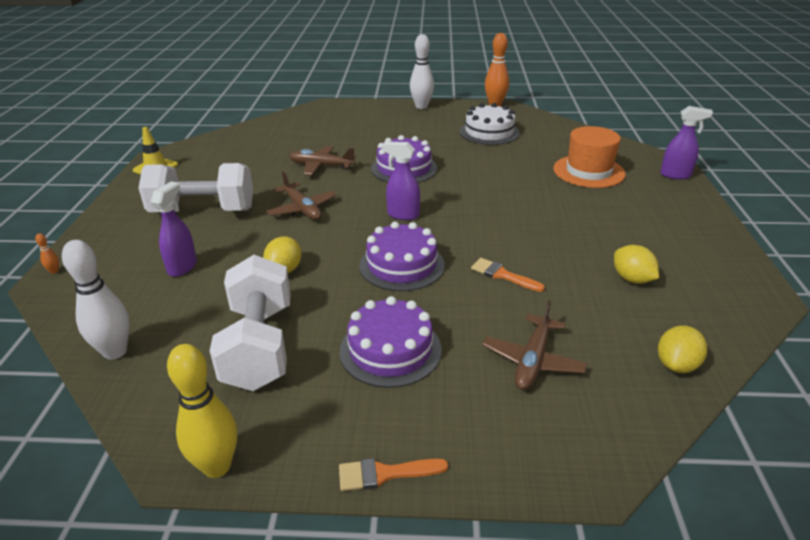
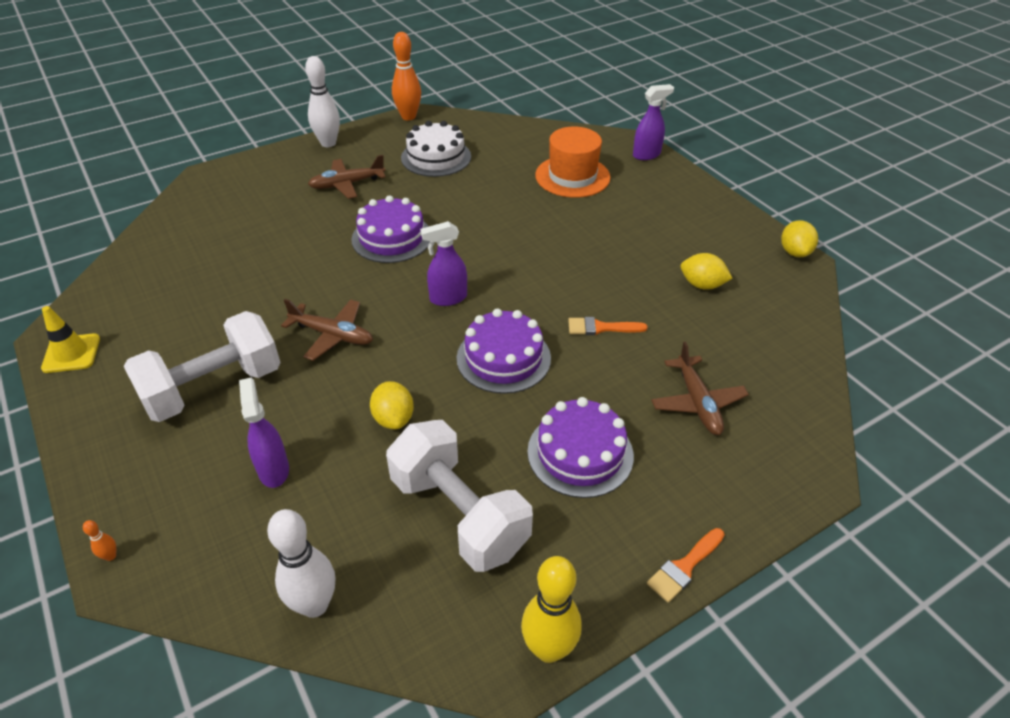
camera: 35 degrees left, 10 degrees up
brown plane [289,146,356,175] -> brown plane moved to [308,155,386,199]
yellow lemon [658,325,707,373] -> yellow lemon moved to [781,220,818,257]

